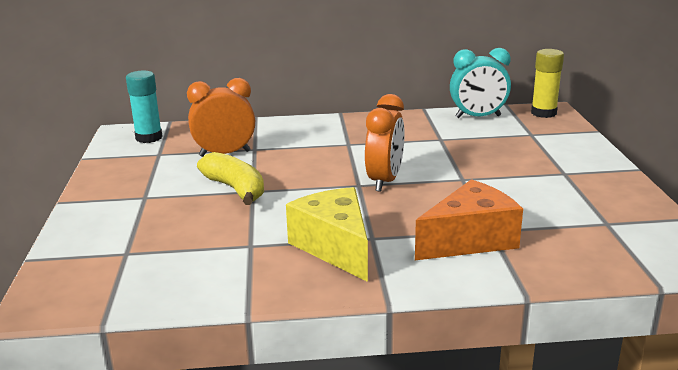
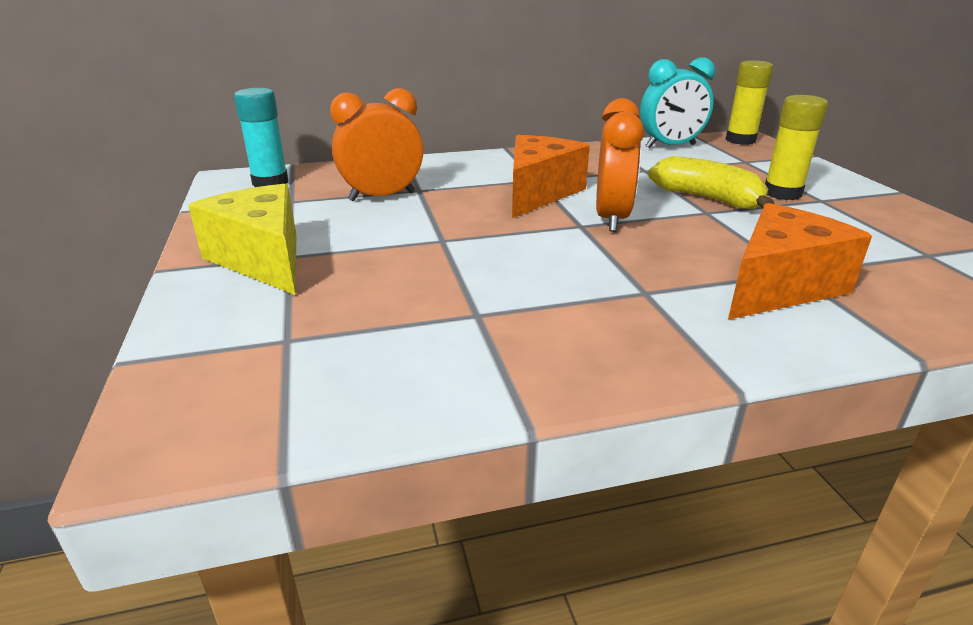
camera: 10 degrees left, 5 degrees up
yellow banana [197,152,264,205] -> yellow banana moved to [648,156,774,209]
yellow cheese [286,187,368,282] -> yellow cheese moved to [188,184,297,295]
none -> orange cheese [512,135,590,218]
none -> yellow glue stick [765,95,828,200]

